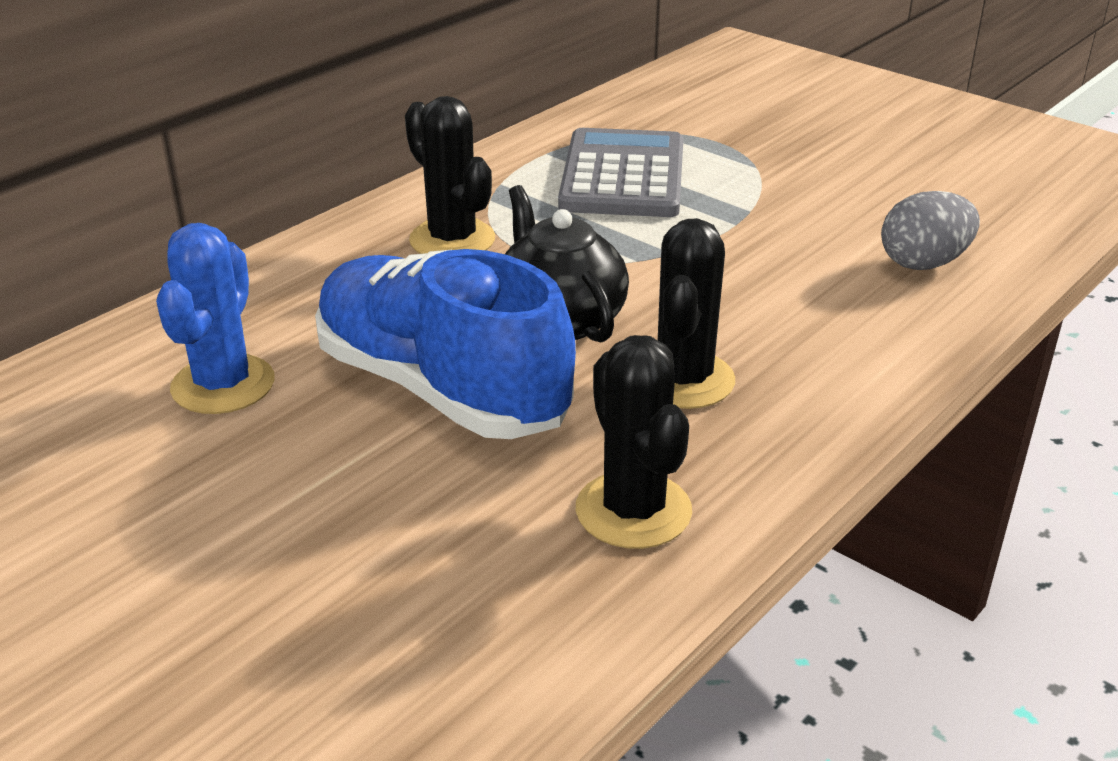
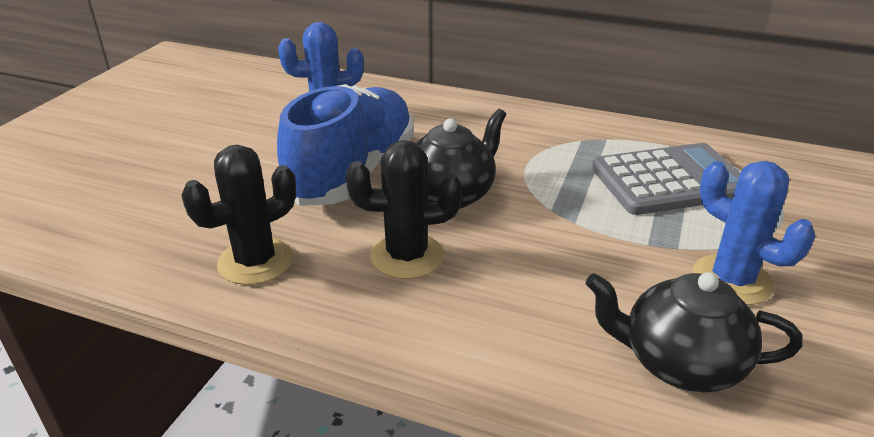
camera: 70 degrees right, 0 degrees up
black cactus [405,96,495,254] -> none
grey egg [881,191,980,270] -> black teapot [586,272,803,392]
none -> blue cactus [692,161,816,305]

